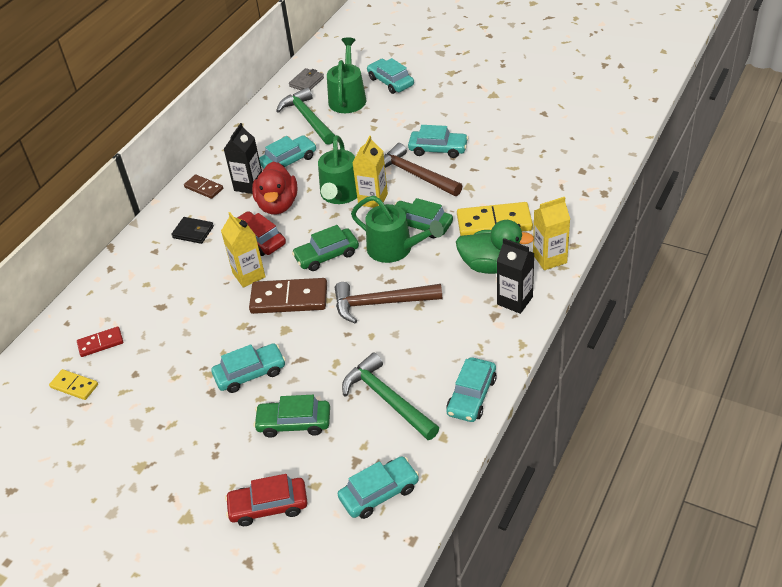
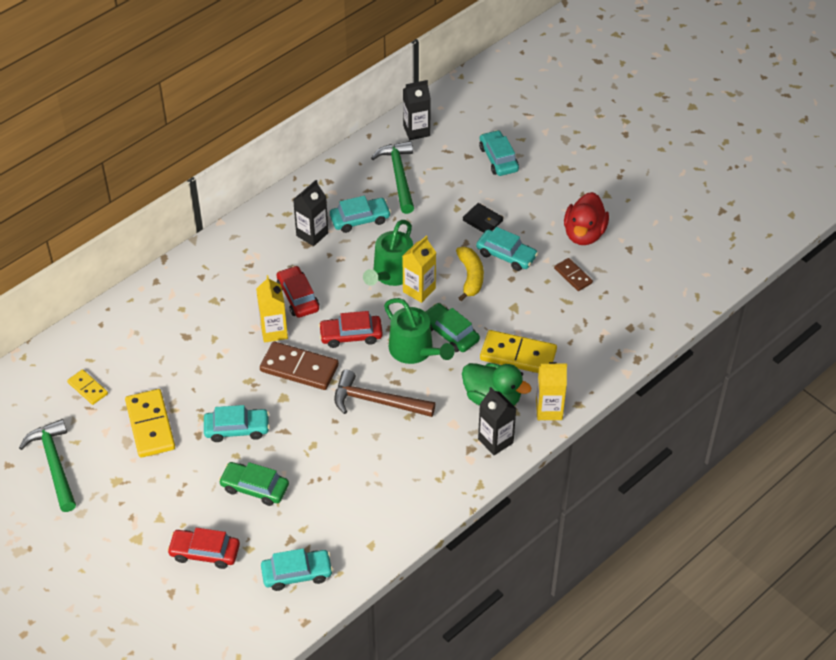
camera: 15 degrees right, 5 degrees up
red domino [77,327,123,357] -> none
black wallet [171,217,214,244] -> black wallet moved to [463,203,503,233]
brown domino [184,174,223,199] -> brown domino moved to [554,258,593,291]
red duck [252,161,298,215] -> red duck moved to [564,192,609,245]
grey wallet [289,68,324,90] -> black carton [403,80,431,140]
green car [292,225,359,271] -> red car [318,311,383,348]
green watering can [327,37,366,113] -> none
green hammer [342,352,439,440] -> green hammer moved to [19,419,76,512]
brown hammer [384,143,462,196] -> yellow banana [456,247,484,301]
turquoise car [446,357,497,422] -> none
none -> yellow domino [125,389,175,458]

